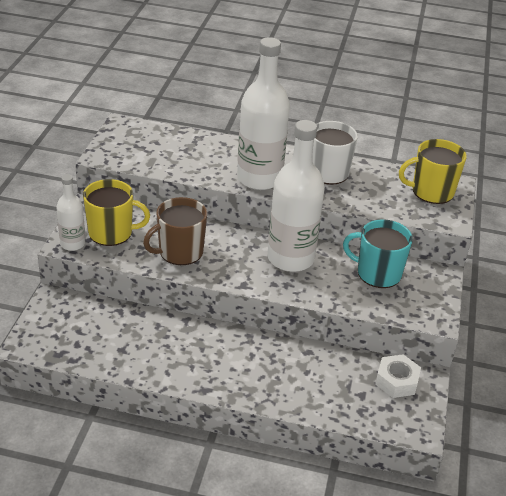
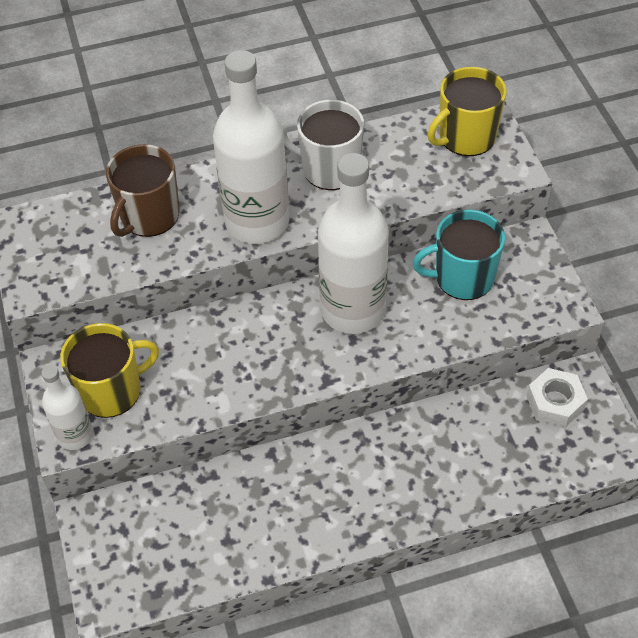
camera: 25 degrees left, 15 degrees up
brown mug [143,197,207,265] -> brown mug moved to [106,144,179,237]

